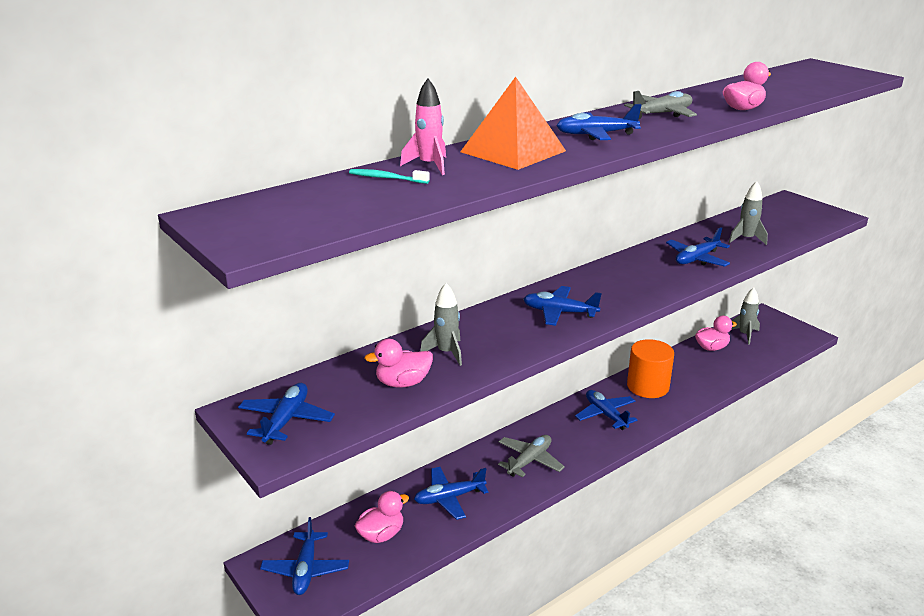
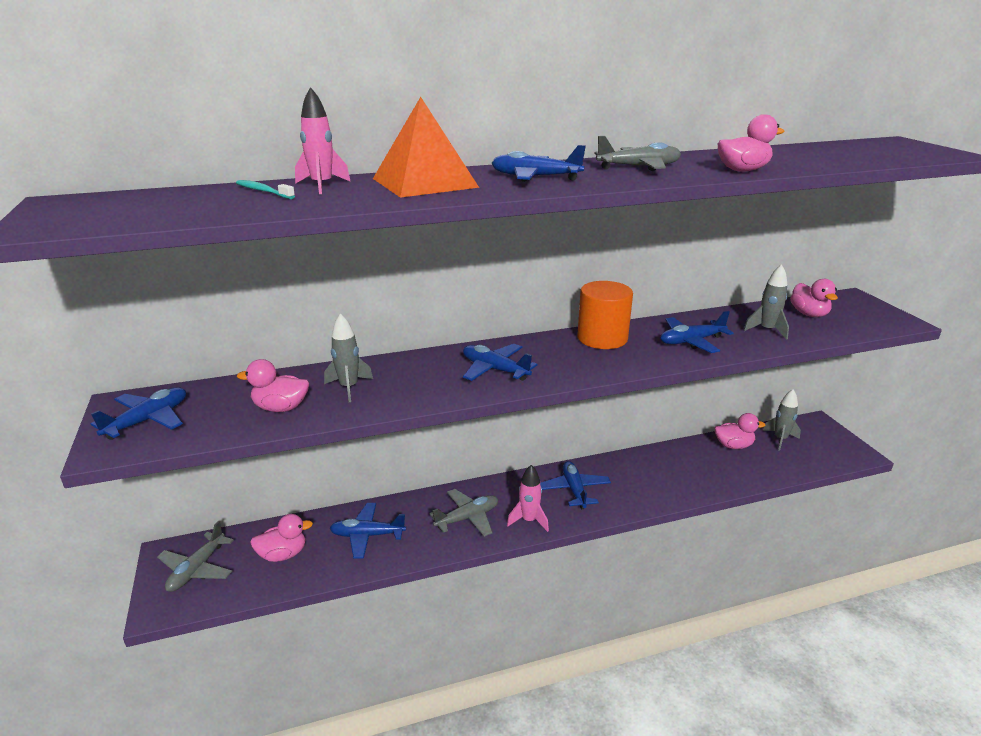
camera: 20 degrees right, 0 degrees up
blue plane [260,517,349,595] -> grey plane [157,521,234,592]
orange cylinder [627,339,674,398] -> orange cylinder moved to [577,281,633,349]
none -> pink rocket [507,465,549,532]
none -> pink duck [790,279,838,317]

